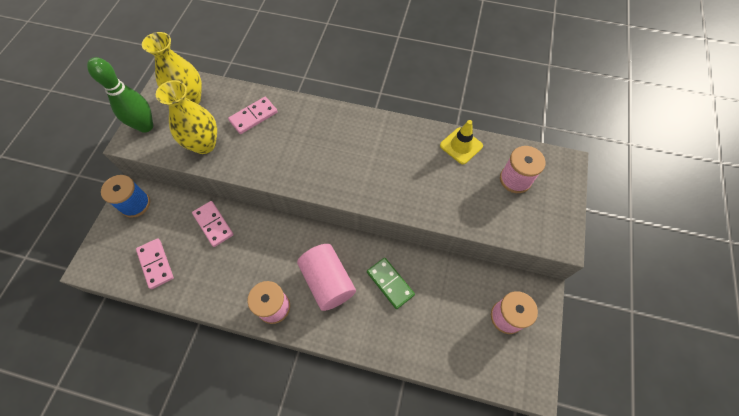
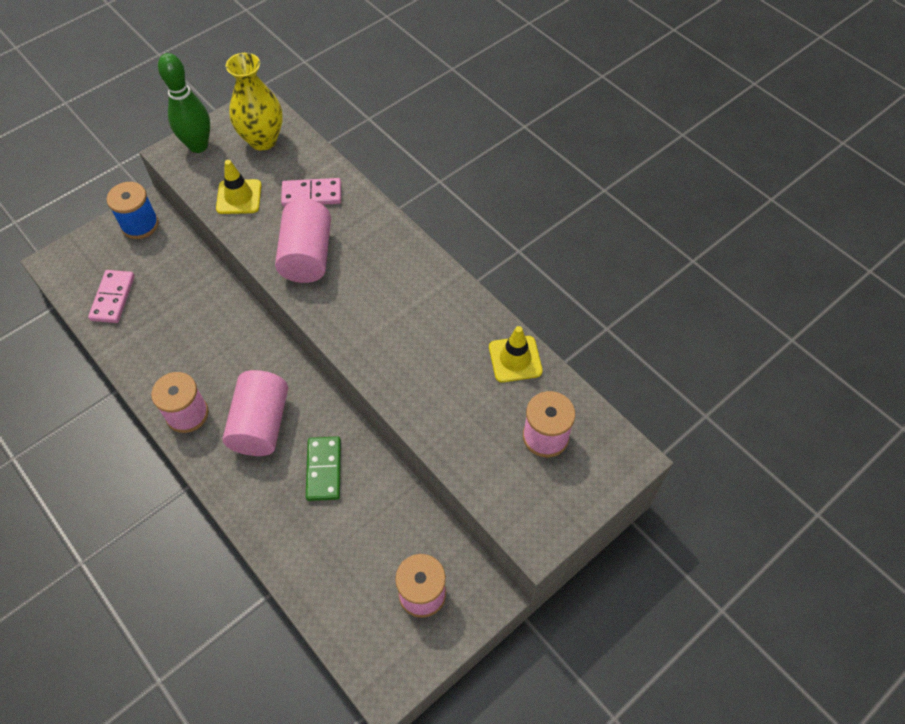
camera: 35 degrees right, 5 degrees down
yellow vase [156,80,217,154] -> yellow traffic cone [216,160,262,214]
pink domino [192,201,234,247] -> none
none -> pink cylinder [275,199,331,283]

